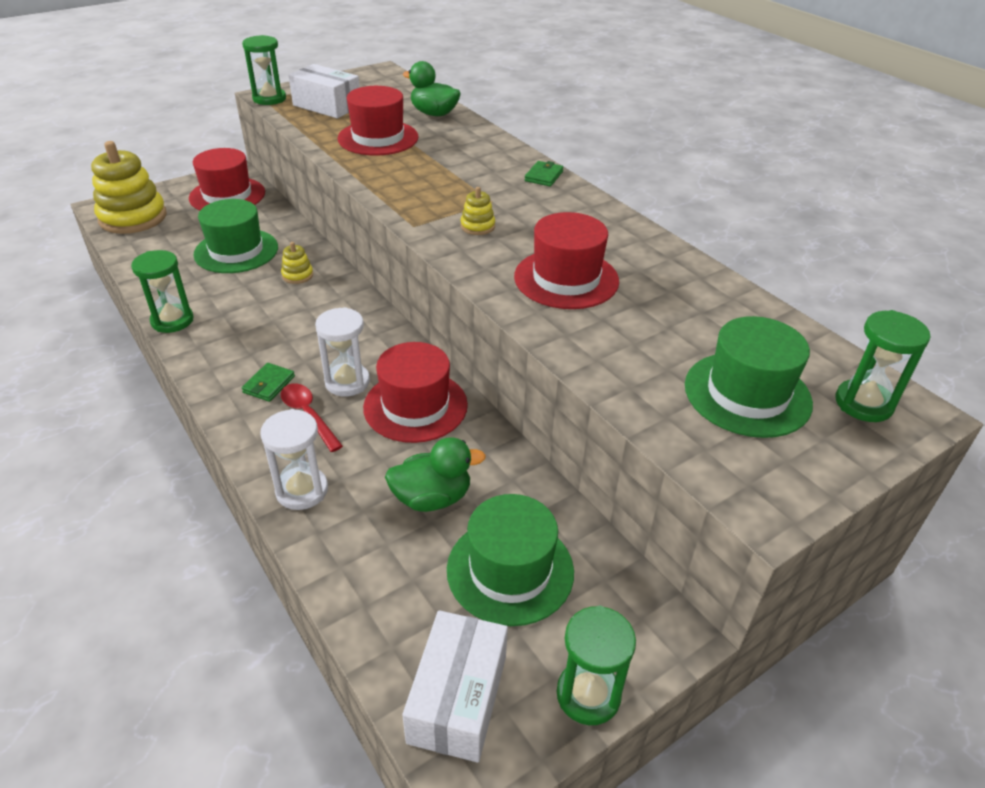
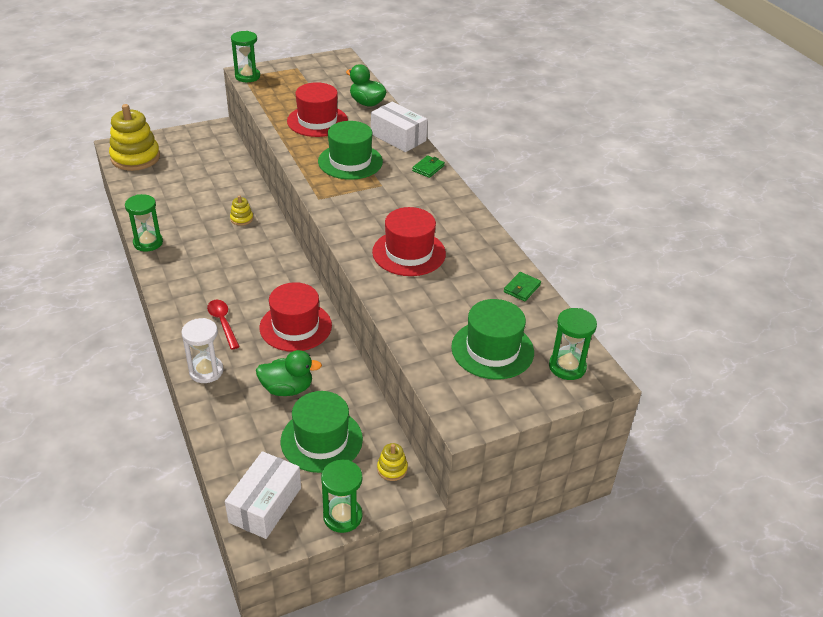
camera: 10 degrees right, 0 degrees up
red hat [189,148,265,210] -> none
green hat [193,199,278,273] -> green hat moved to [318,121,383,180]
green wallet [241,363,295,402] -> green wallet moved to [504,272,541,301]
white box [288,64,360,118] -> white box moved to [371,102,427,152]
white hourglass [315,307,370,397] -> none
yellow stacking toy [461,187,495,235] -> yellow stacking toy moved to [377,443,408,481]

